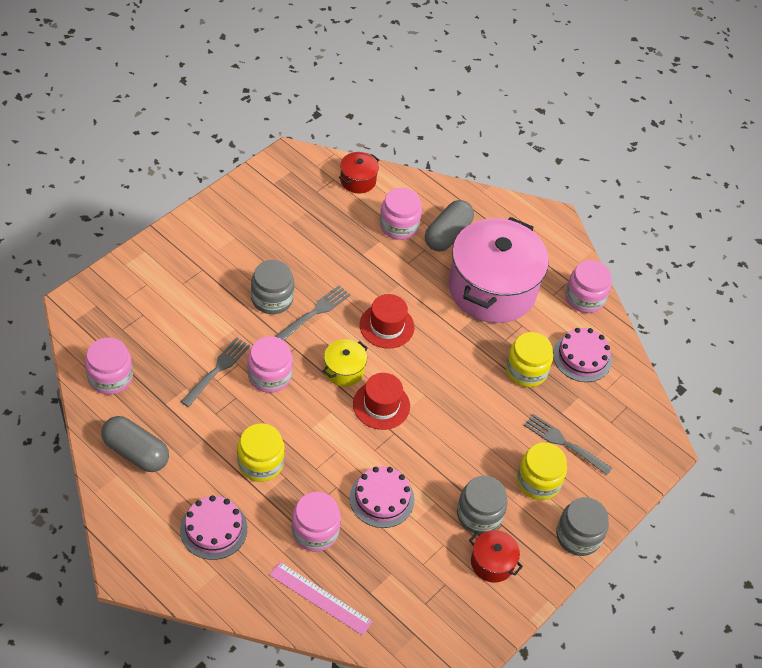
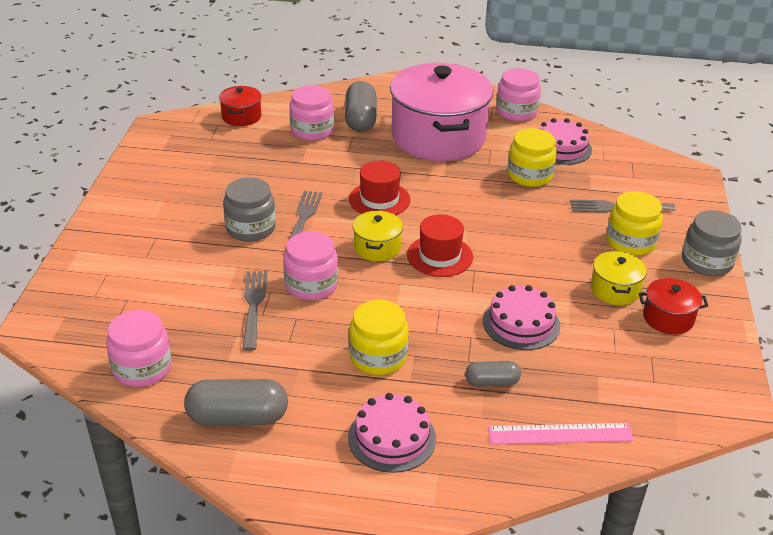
camera: 30 degrees left, 15 degrees down
pink jar [292,492,341,552] -> grey capsule [465,361,521,387]
grey jar [457,476,508,534] -> yellow pot [591,251,647,305]

